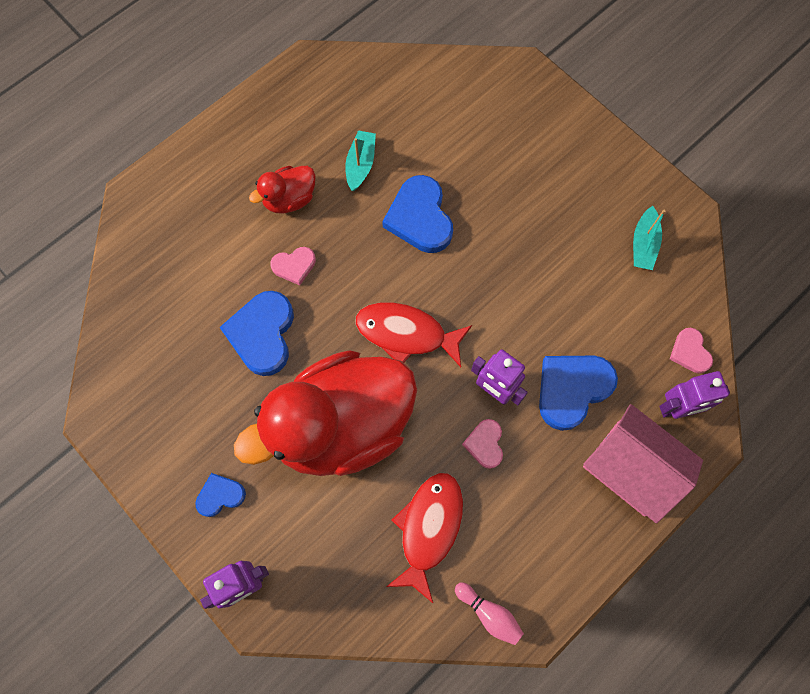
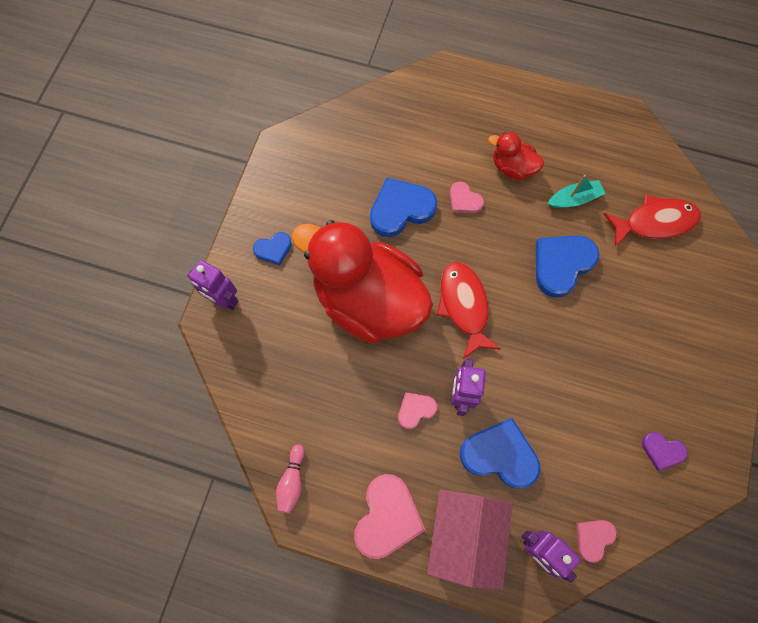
camera: 60 degrees right, 0 degrees up
blue heart [195,473,246,517] -> blue heart turned 120 degrees clockwise [253,232,292,265]
red fish [386,473,463,603] -> red fish moved to [604,194,701,247]
turquoise boat [633,206,665,270] -> purple heart [642,432,688,471]
none -> pink heart [354,474,425,559]

